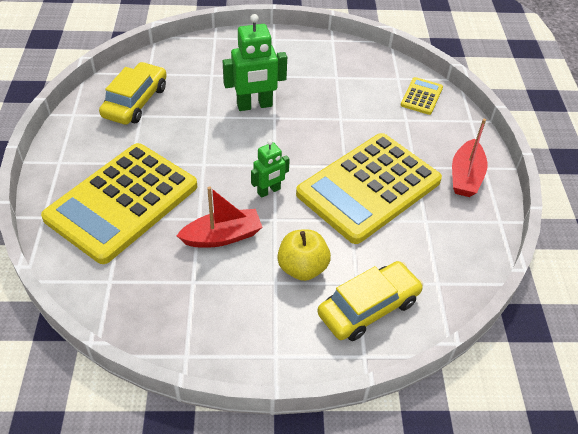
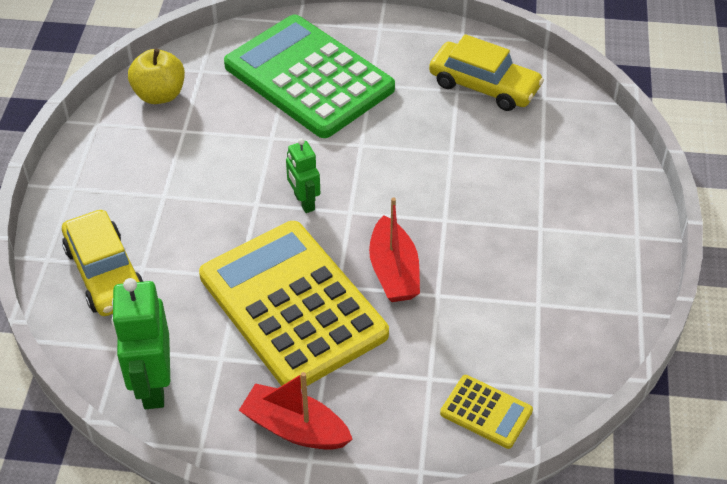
camera: 100 degrees right, 0 degrees up
yellow calculator [41,143,197,264] -> green calculator [224,14,395,138]
red boat [176,186,262,248] -> red boat moved to [369,197,420,302]
green robot [223,14,287,111] -> green robot moved to [111,278,170,409]
yellow apple [277,229,331,281] -> yellow apple moved to [128,48,185,104]

